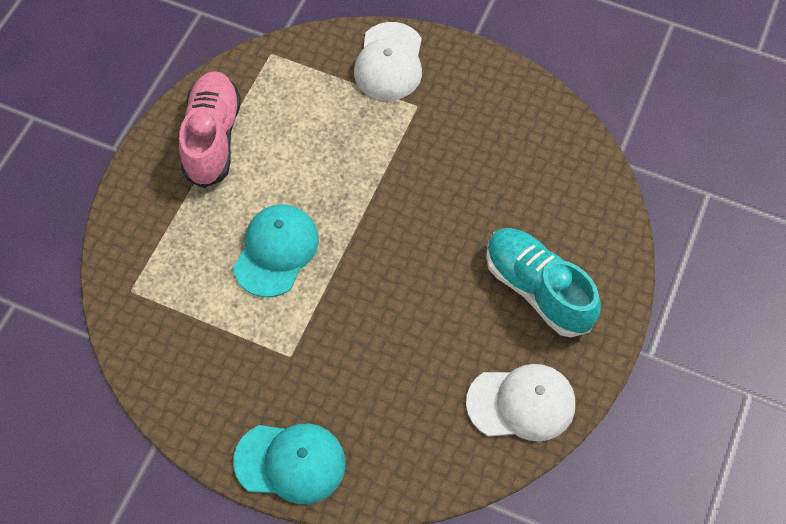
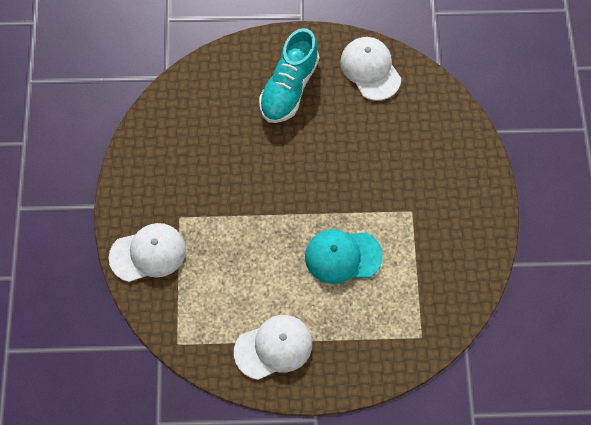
camera: 115 degrees left, 5 degrees up
pink shoe [179,71,241,188] -> white cap [234,315,312,380]
turquoise cap [233,424,345,504] -> none

